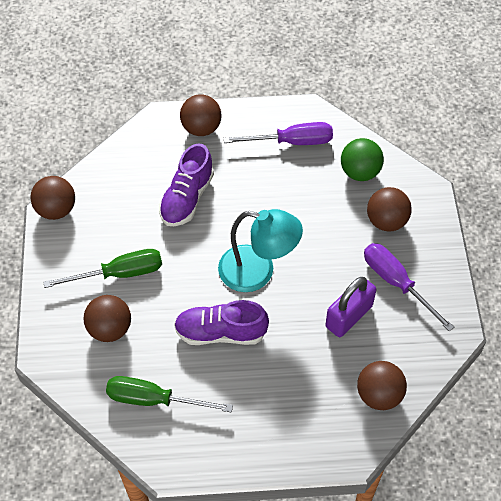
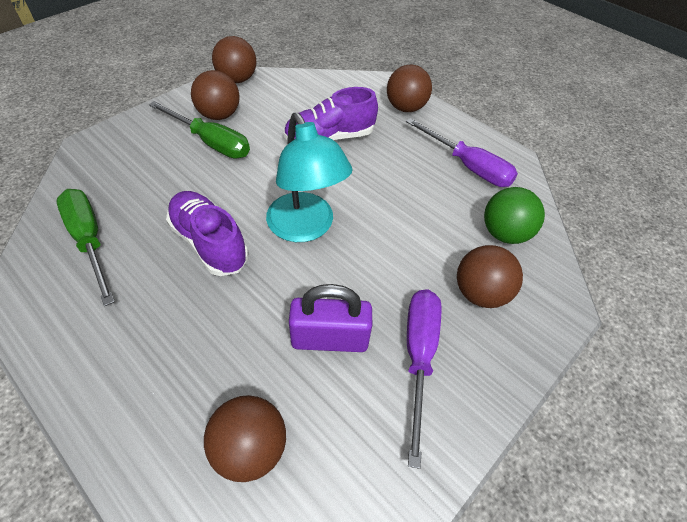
camera: 45 degrees right, 5 degrees down
brown ball [83,295,131,342] -> brown ball moved to [191,70,240,120]

